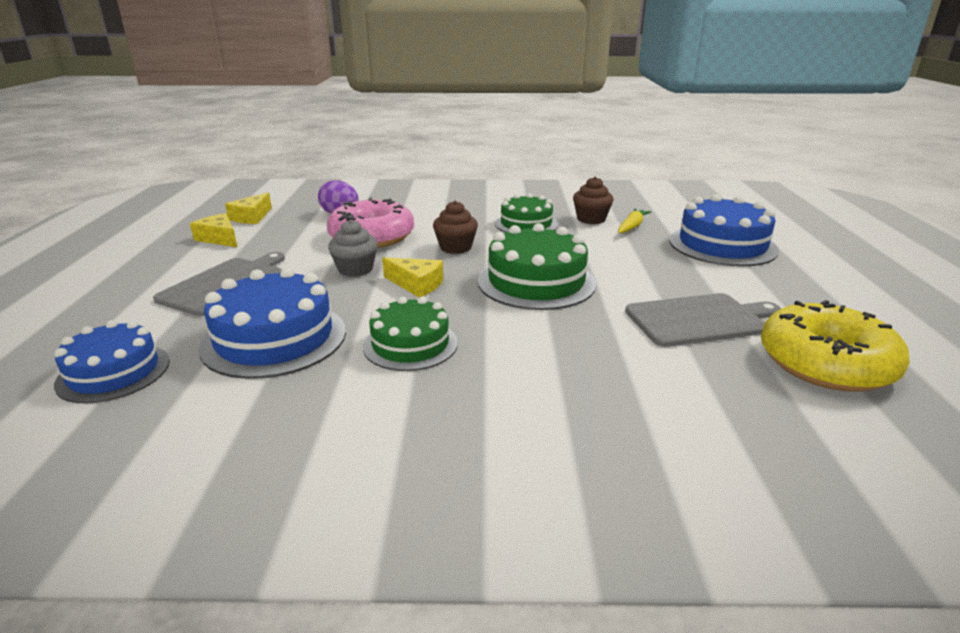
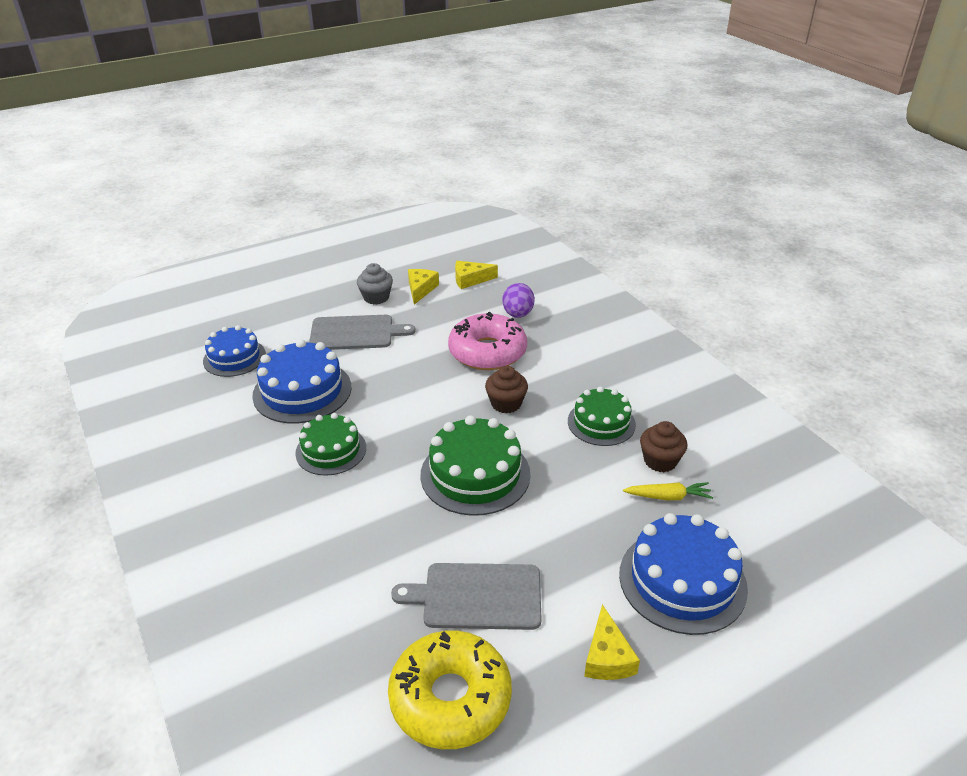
camera: 60 degrees right, 10 degrees up
grey cupcake [328,219,378,277] -> grey cupcake moved to [357,263,393,305]
yellow cheese [382,257,443,298] -> yellow cheese moved to [584,604,640,680]
grey cutting board [625,293,781,347] -> grey cutting board turned 135 degrees clockwise [391,563,542,630]

